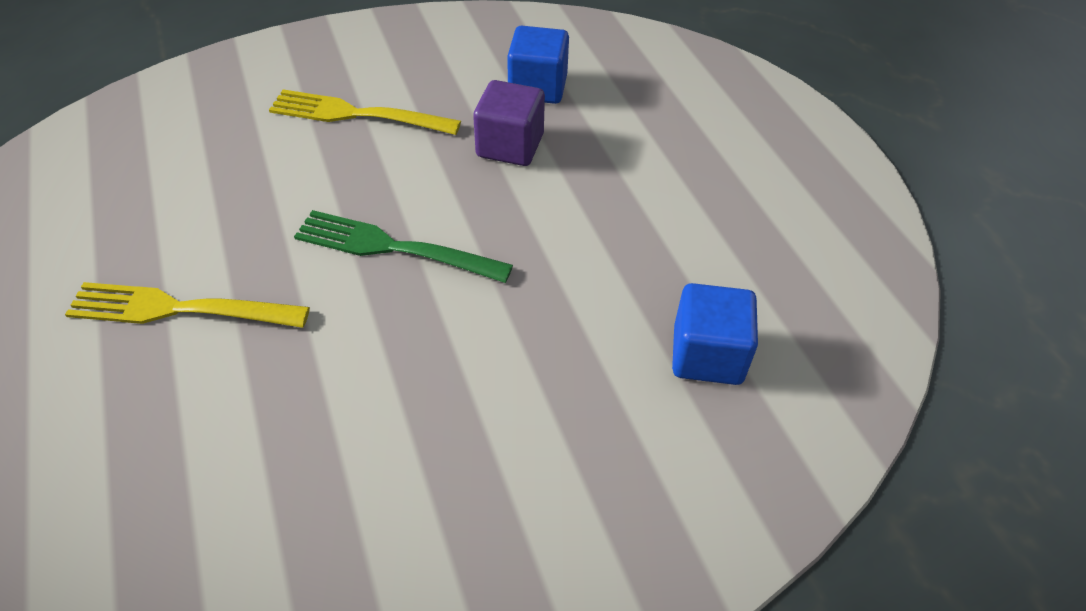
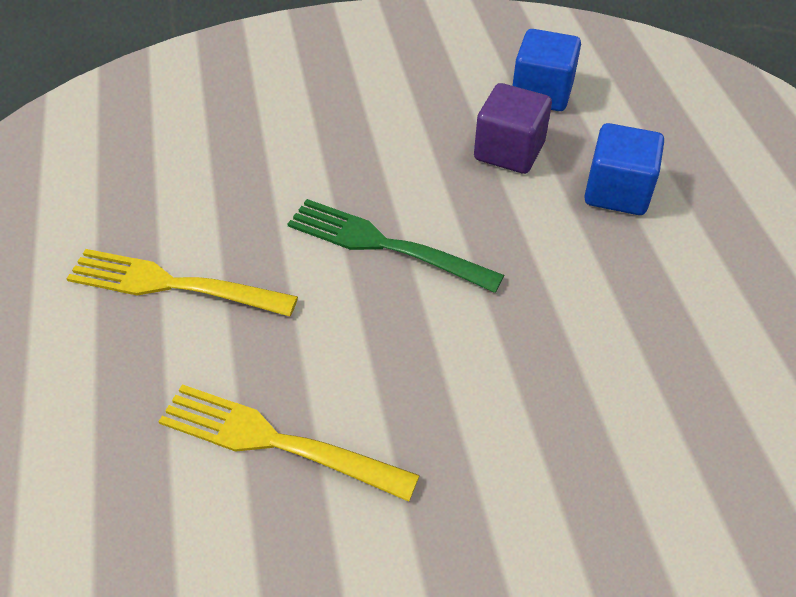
camera: 10 degrees right, 0 degrees up
yellow fork [269,89,461,135] -> yellow fork moved to [158,384,420,502]
blue cube [672,283,758,385] -> blue cube moved to [584,123,664,215]

